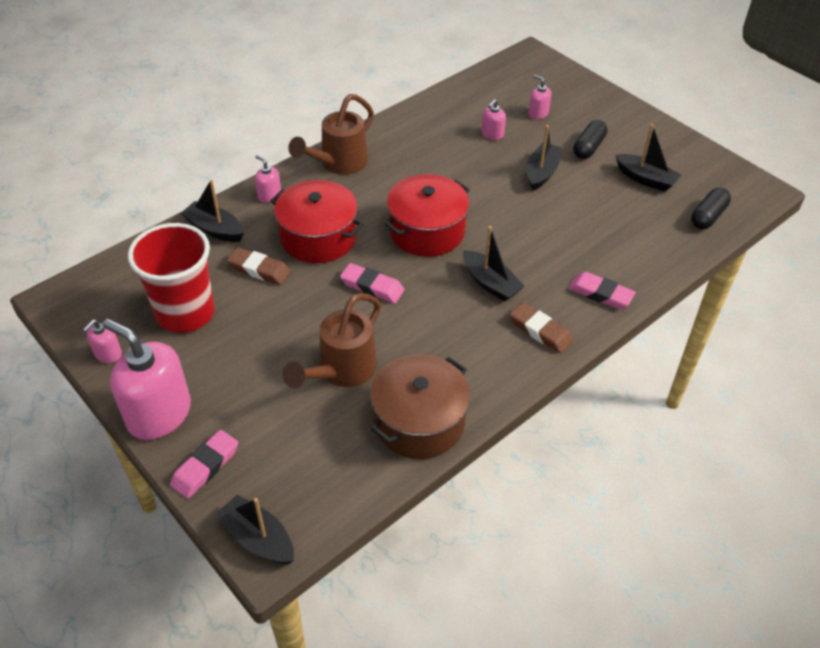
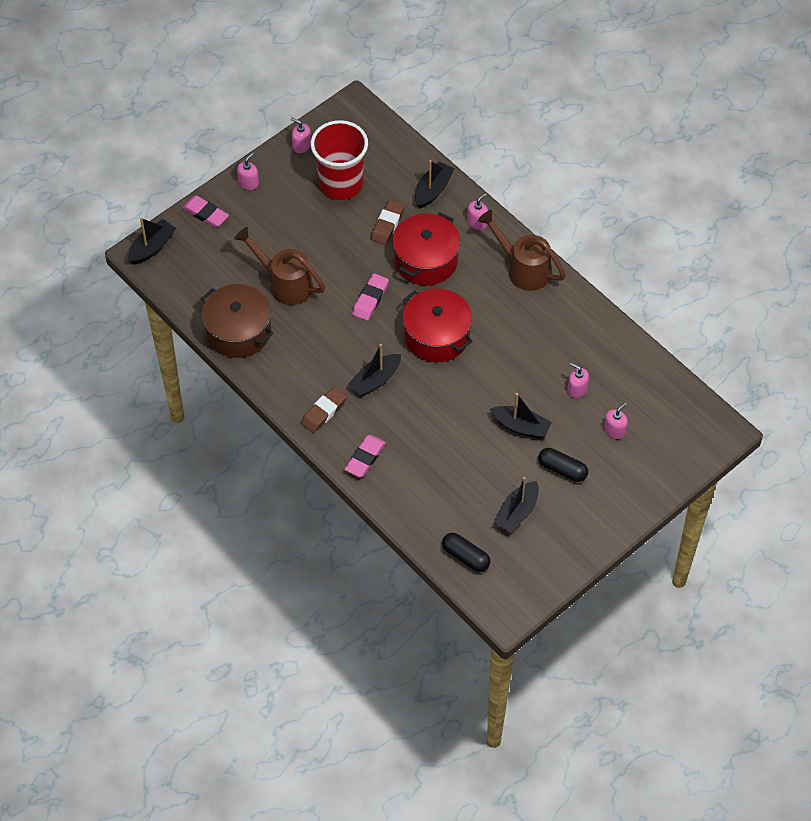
camera: 90 degrees right, 10 degrees up
pink soap dispenser [103,319,191,440] -> pink soap dispenser [237,153,259,190], size x0.45

